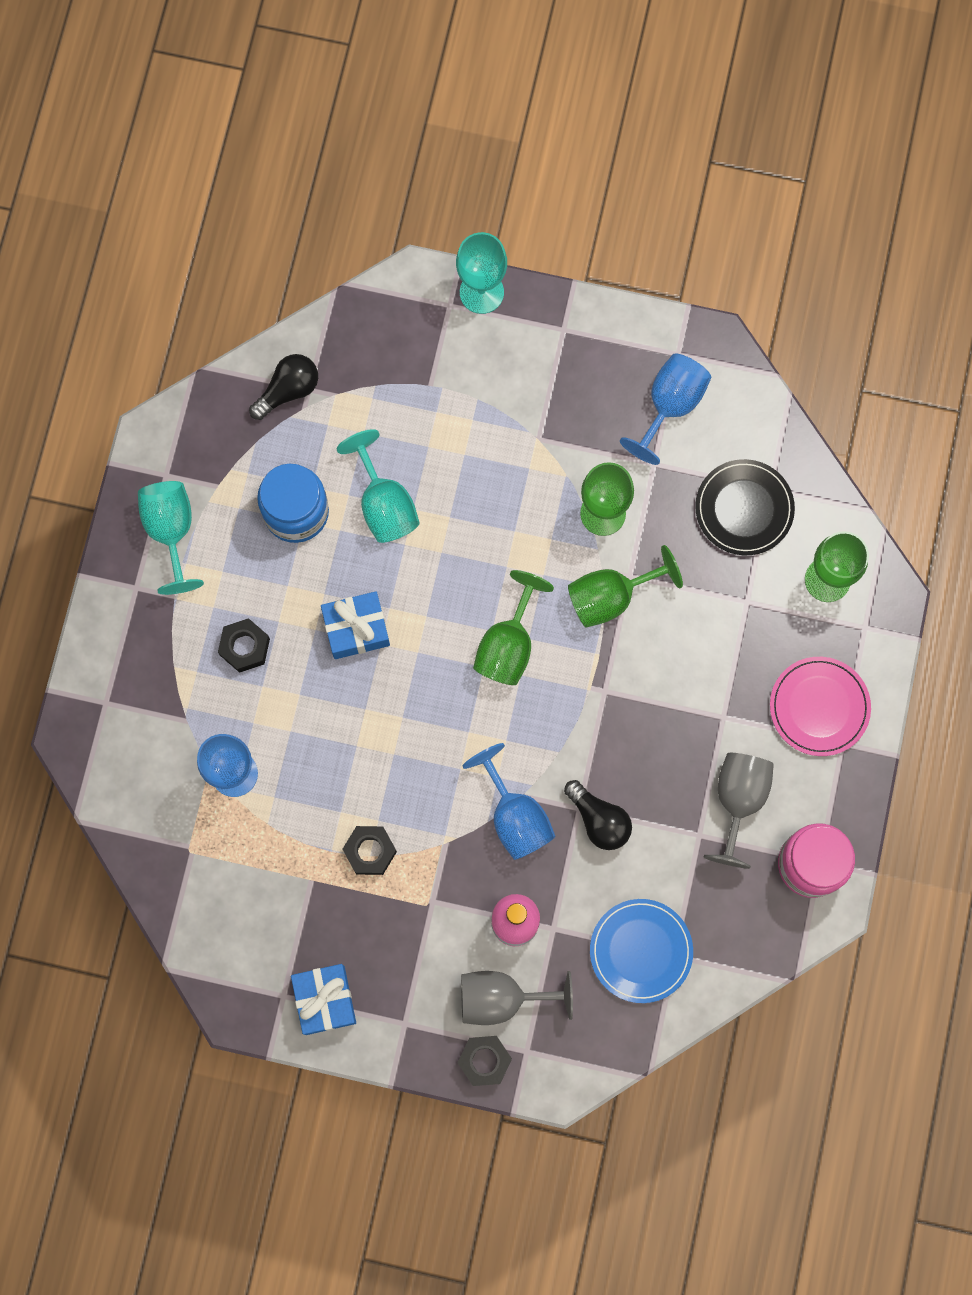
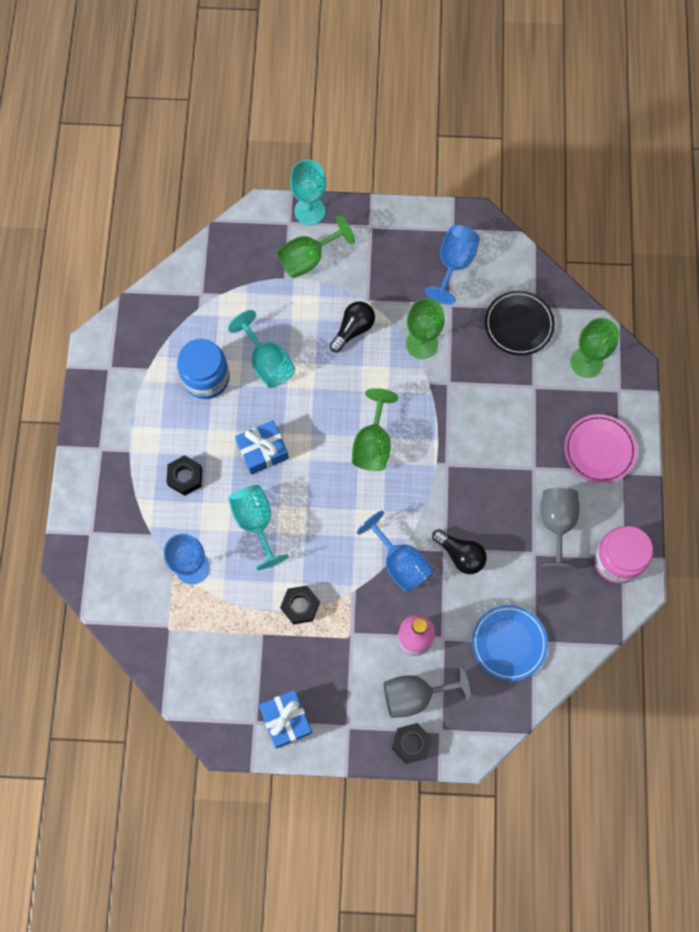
camera: 10 degrees left, 5 degrees down
turquoise goblet [138,481,204,595] -> turquoise goblet moved to [228,485,289,570]
black light bulb [249,354,318,420] -> black light bulb moved to [330,301,375,353]
green goblet [568,545,683,628] -> green goblet moved to [277,215,355,278]

